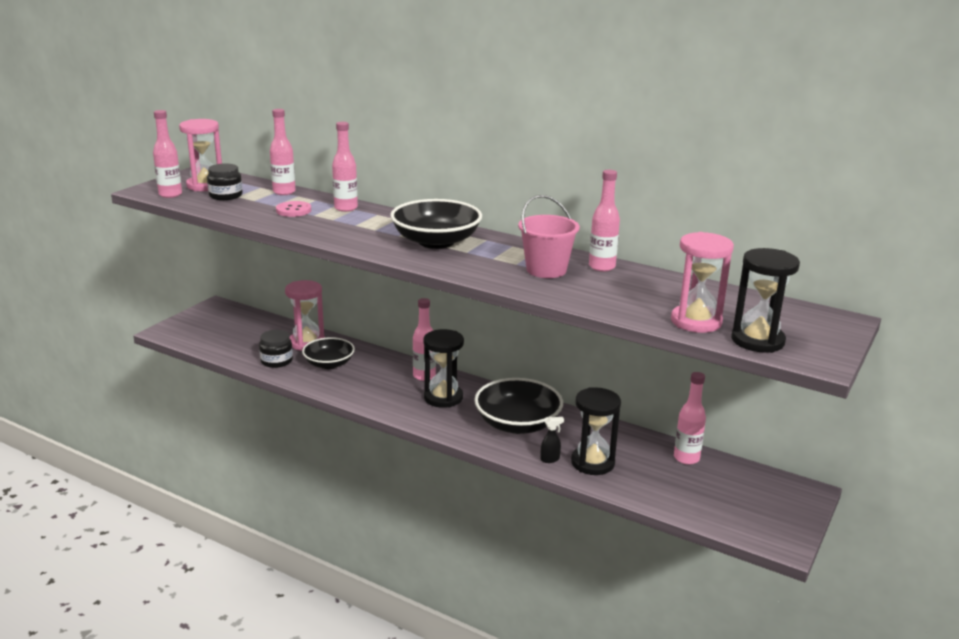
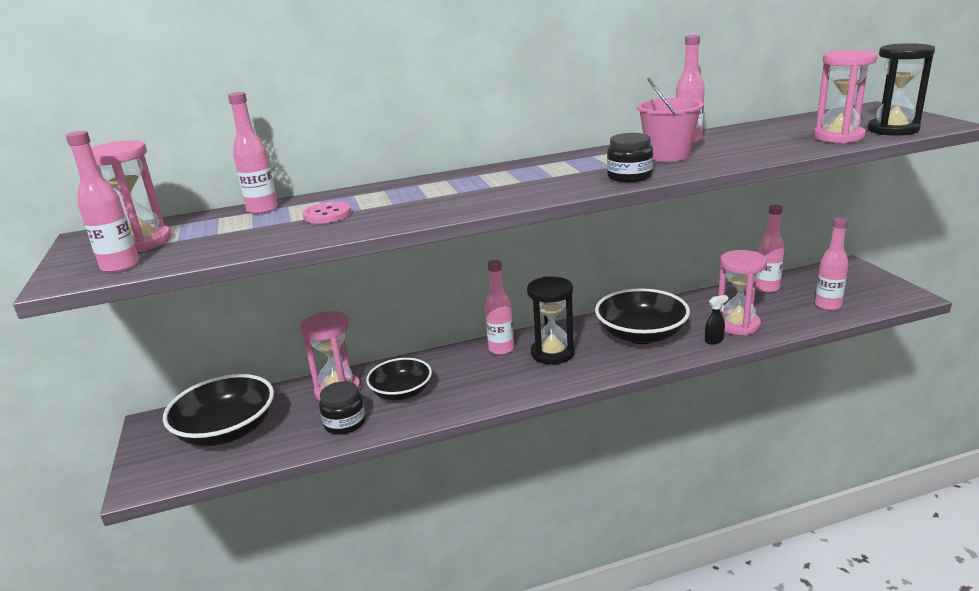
camera: 45 degrees left, 0 degrees up
black jar [207,163,242,200] -> black jar moved to [607,133,653,182]
pink bottle [332,122,358,212] -> pink bottle moved to [815,218,848,310]
black bowl [390,199,482,249] -> black bowl moved to [163,374,274,446]
black spray bottle [540,417,564,463] -> black spray bottle turned 45 degrees clockwise [705,295,728,344]
black hourglass [571,387,621,475] -> pink hourglass [718,250,767,335]

